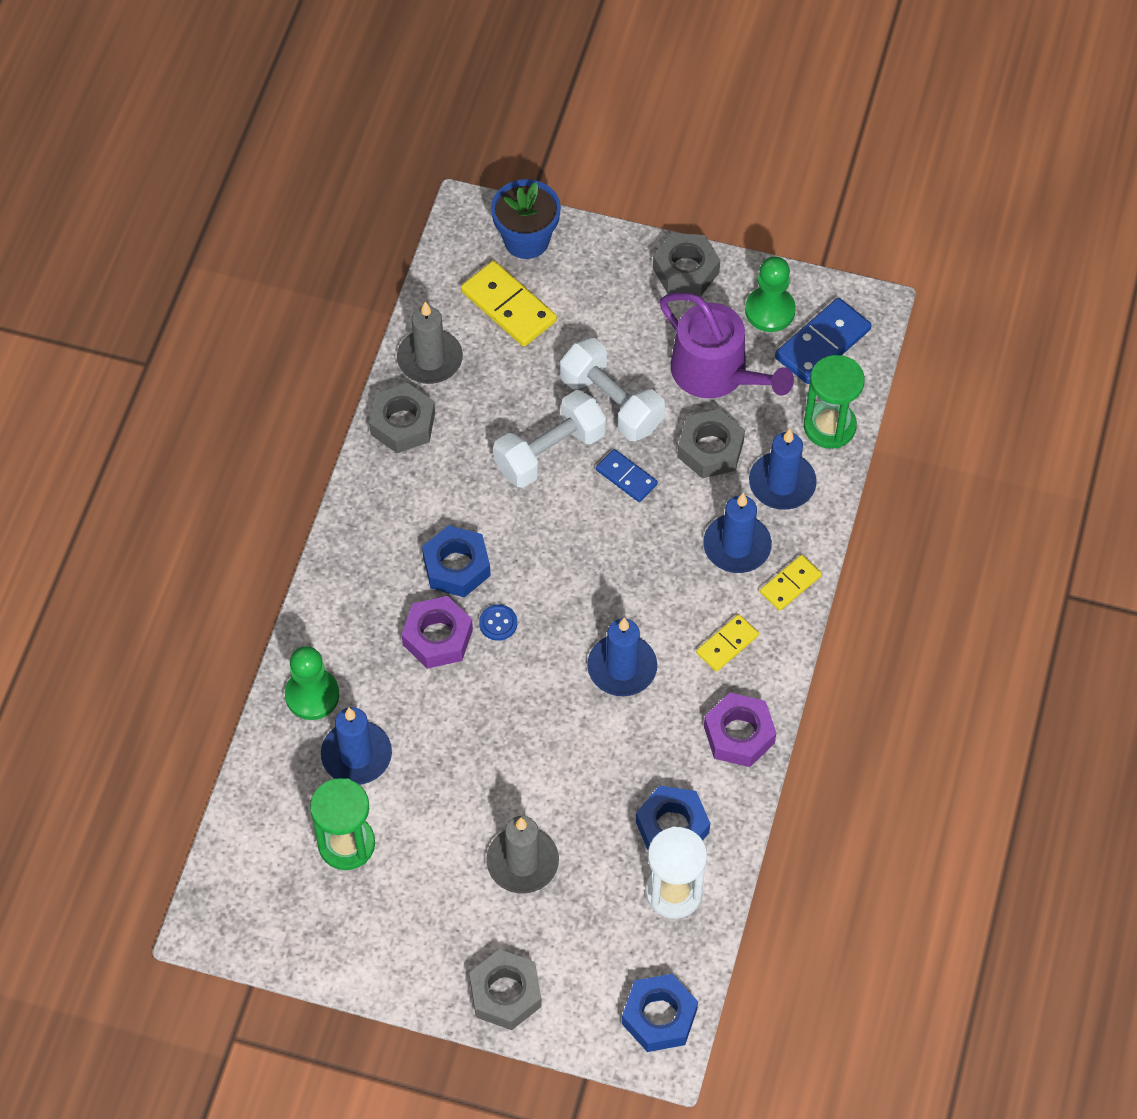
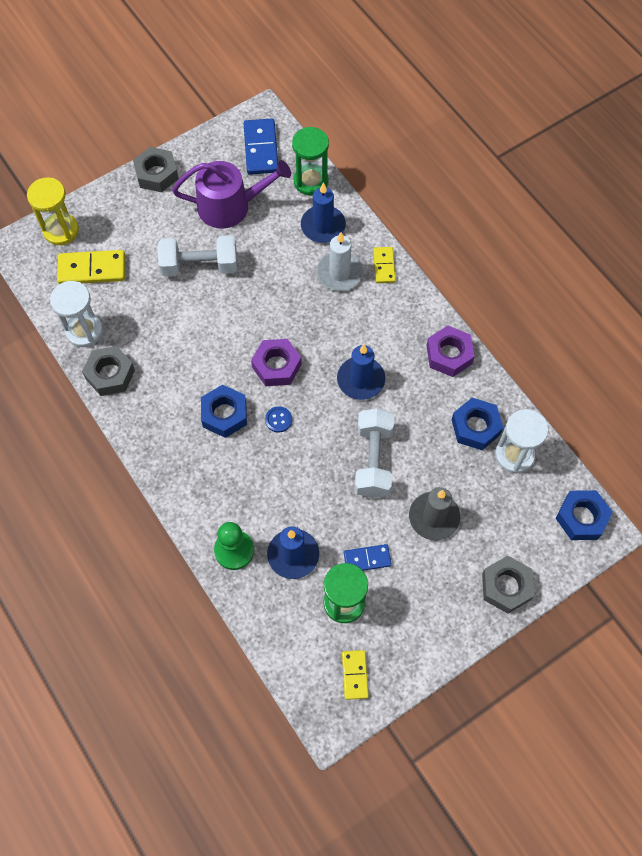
camera: 50 degrees left, 5 degrees up
grey candle [397,302,463,384] -> white hourglass [50,281,103,347]
purple nut [402,596,473,669] -> purple nut moved to [251,339,302,386]
blue flower pot [491,179,561,259] -> yellow hourglass [27,178,79,245]
white dumbbell [493,390,606,488] -> white dumbbell moved to [355,408,394,498]
blue domino [596,449,658,502] -> blue domino moved to [344,544,392,571]
grey nut [677,409,745,478] -> none
yellow domino [696,614,759,672] -> yellow domino moved to [342,650,369,700]
blue candle [703,493,772,573] -> white candle [317,232,363,291]
green pawn [745,256,796,332] -> none

